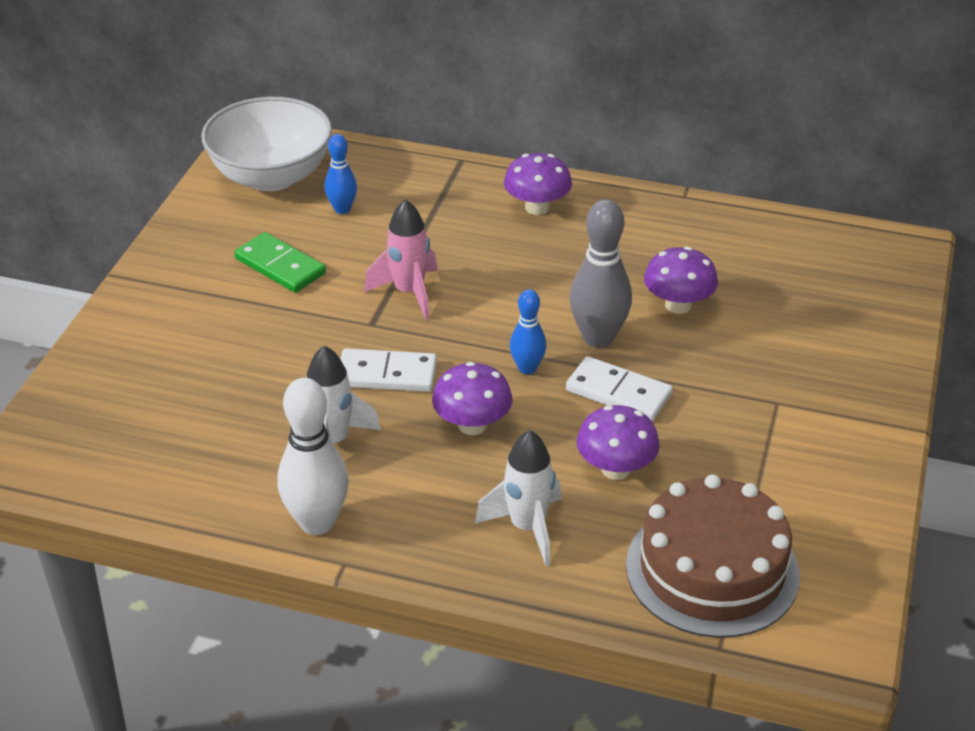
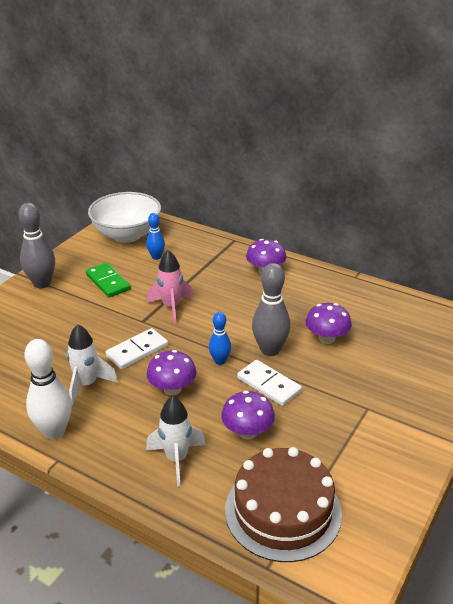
camera: 15 degrees right, 5 degrees down
white domino [340,348,437,392] -> white domino turned 60 degrees counterclockwise [105,328,168,369]
none -> grey bowling pin [18,203,55,288]

